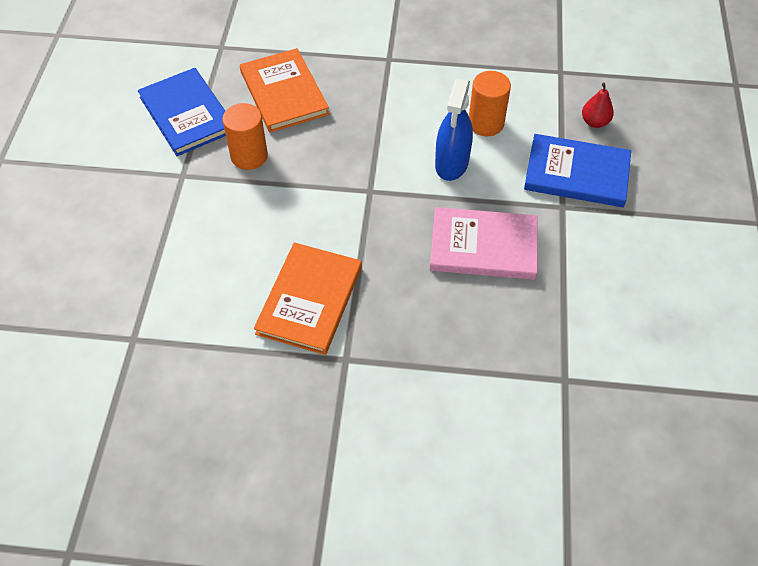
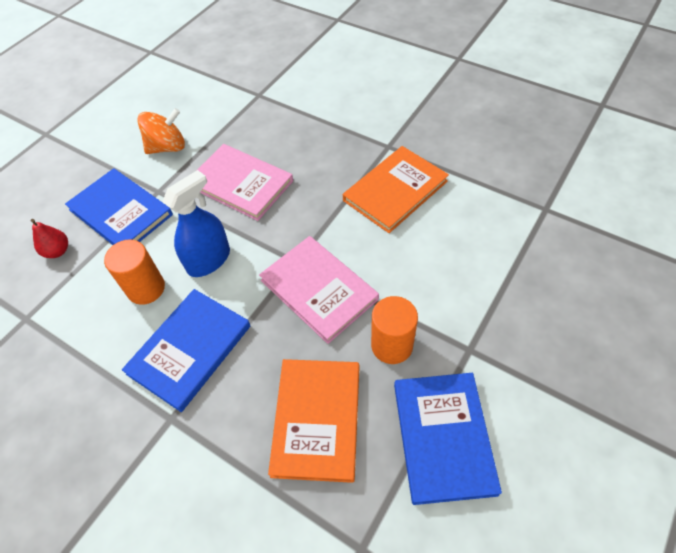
camera: 150 degrees left, 0 degrees up
none -> blue book [122,289,250,412]
none -> orange spinning top [137,108,185,154]
none -> pink book [259,236,379,344]

